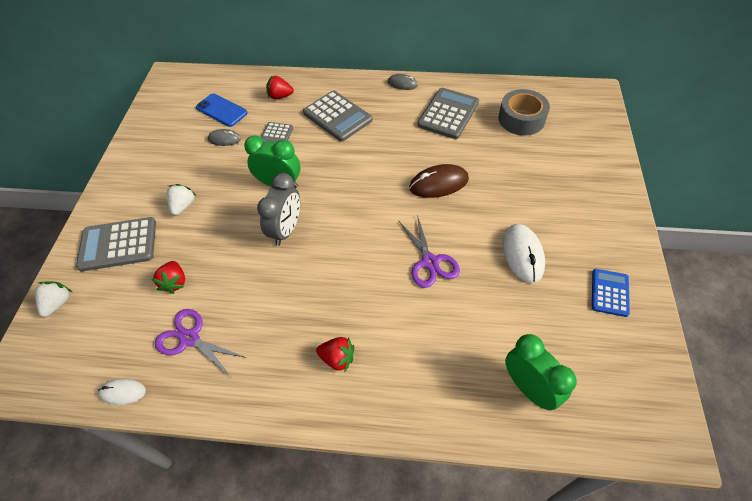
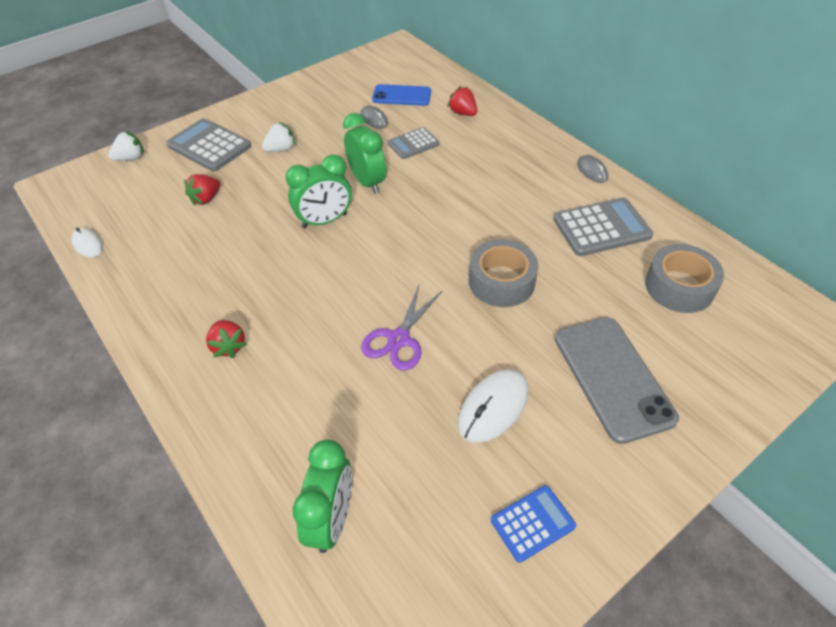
camera: 45 degrees right, 5 degrees down
purple scissors [155,309,247,376] -> none
blue phone [196,94,247,127] -> blue phone turned 75 degrees counterclockwise [372,84,431,106]
grey clock [257,173,300,246] -> green clock [286,155,352,228]
grey calculator [303,91,372,142] -> none
brown mouse [409,164,469,198] -> grey tape [469,239,538,307]
none -> grey phone [555,317,679,444]

